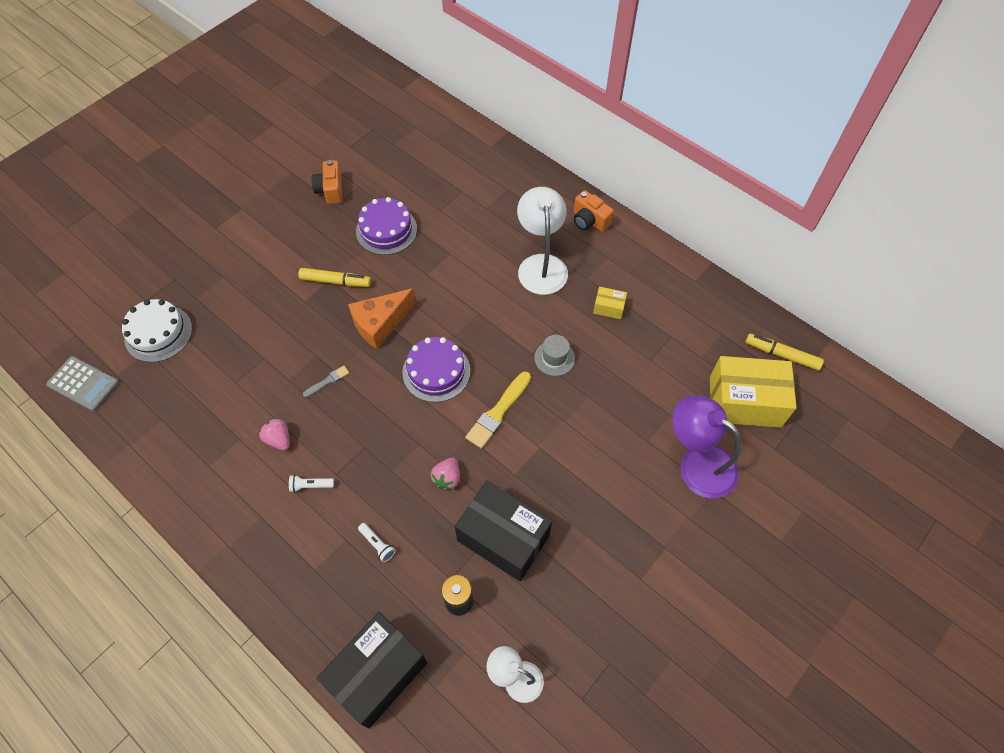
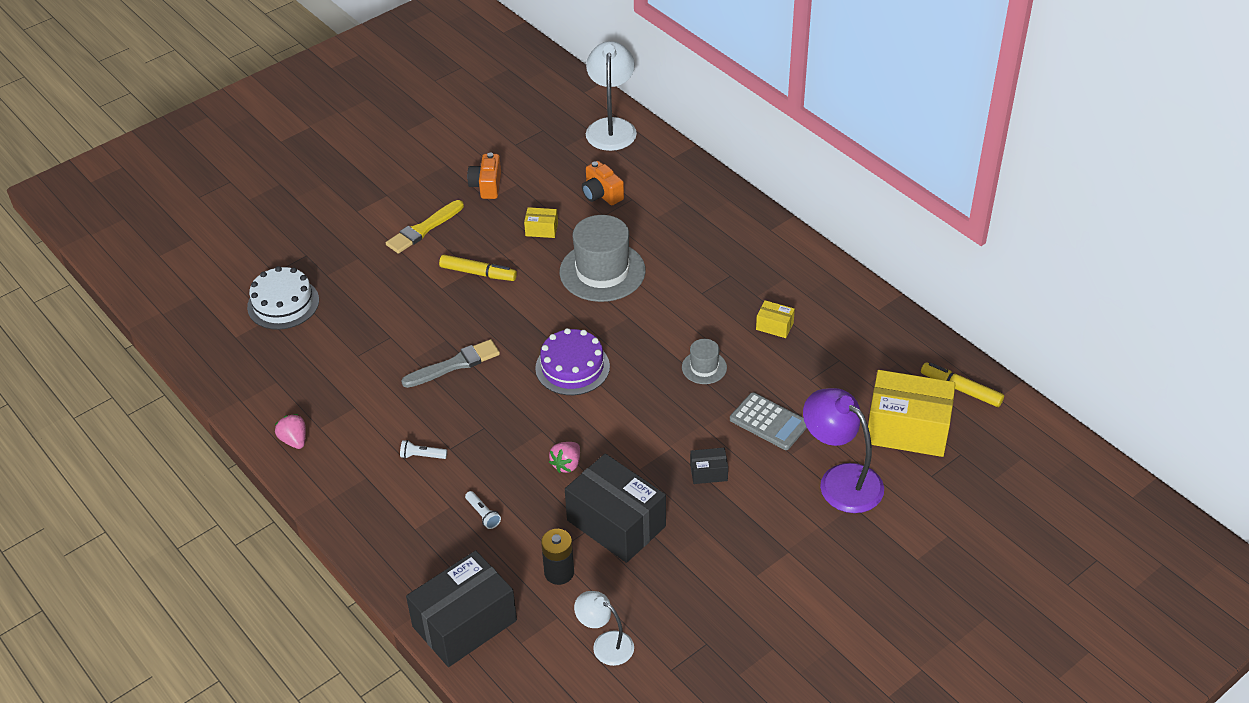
camera: 10 degrees right, 15 degrees down
grey calculator [46,356,119,411] -> grey calculator moved to [730,392,807,450]
pink strawberry [259,418,290,450] -> pink strawberry moved to [275,414,306,449]
grey brush [303,365,349,397] -> grey brush [401,339,500,388], size x1.87
orange cheese [348,288,416,349] -> none
purple cake [356,197,417,255] -> yellow box [524,207,558,238]
yellow brush [465,371,531,449] -> yellow brush moved to [386,200,464,254]
white lamp [517,187,568,295] -> white lamp moved to [586,41,637,151]
orange camera [574,190,614,232] -> orange camera moved to [582,161,624,205]
none -> grey hat [560,215,646,302]
none -> black box [690,448,728,484]

